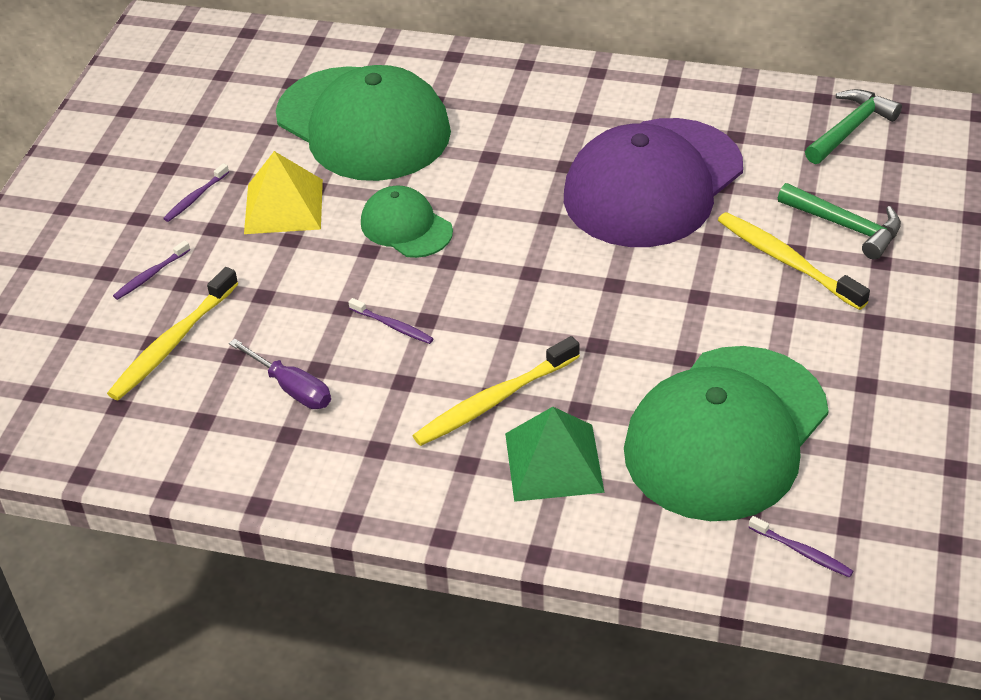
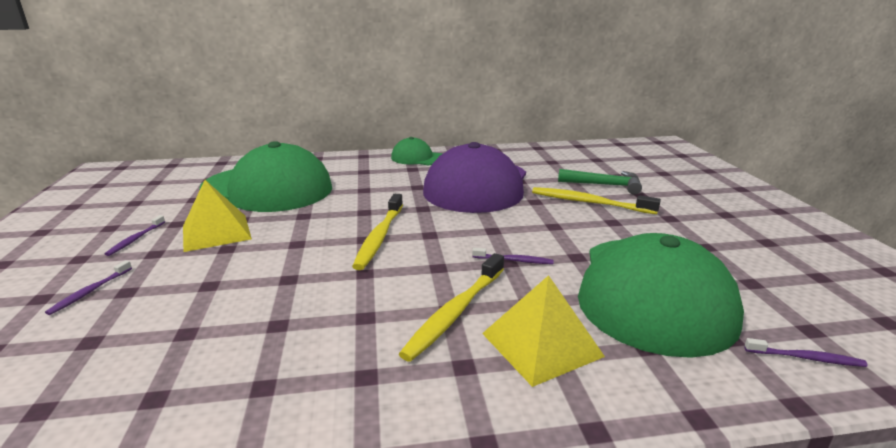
camera: 25 degrees left, 20 degrees down
yellow toothbrush [107,267,239,400] -> yellow toothbrush moved to [352,194,403,270]
purple screwdriver [229,339,331,409] -> none
purple toothbrush [349,298,434,344] -> purple toothbrush moved to [472,248,554,264]
green cap [361,185,453,258] -> green cap moved to [391,137,442,165]
green pyramid [505,407,605,502] -> yellow pyramid [482,275,605,387]
green hammer [805,89,902,164] -> none

